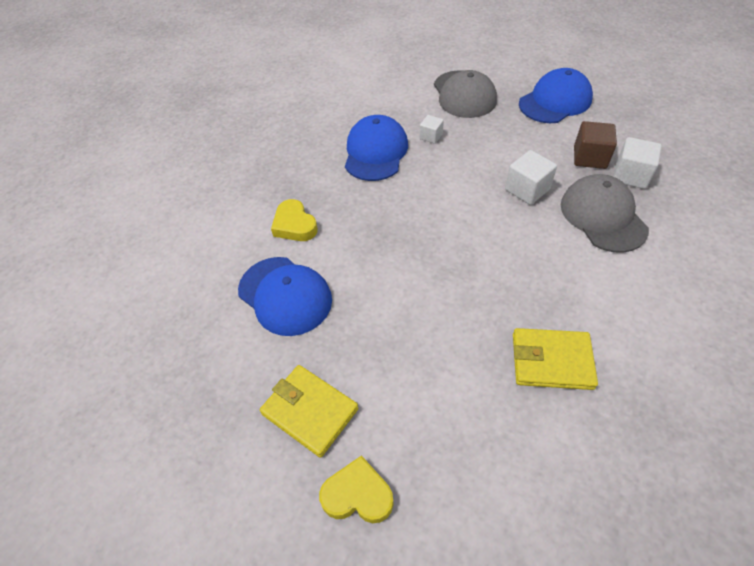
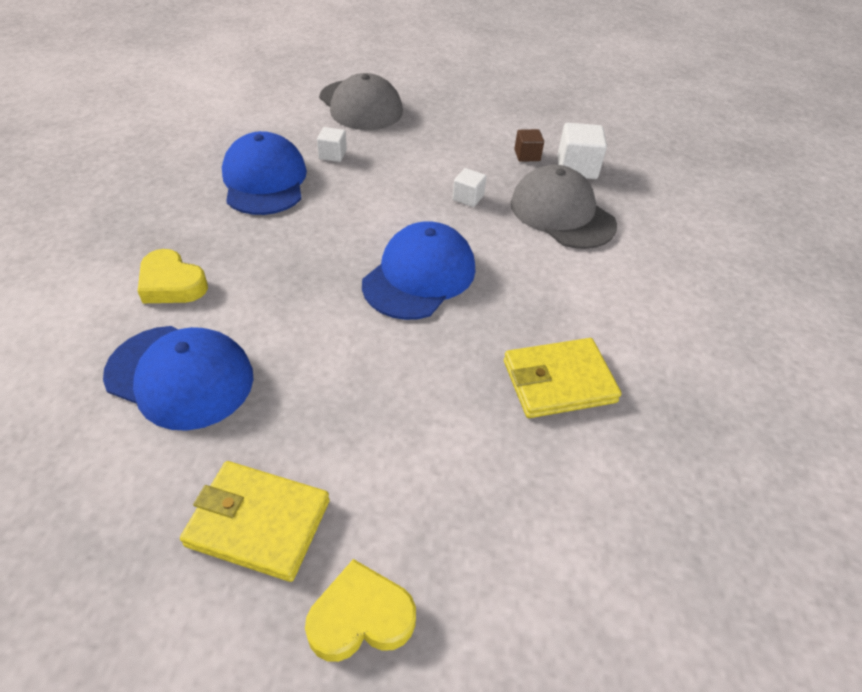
camera: 25 degrees left, 5 degrees down
white cube [505,150,557,205] -> white cube [452,168,487,207], size x0.60
blue cap [519,68,593,123] -> blue cap moved to [362,222,475,320]
brown cube [574,121,617,169] -> brown cube [514,129,544,162], size x0.60

